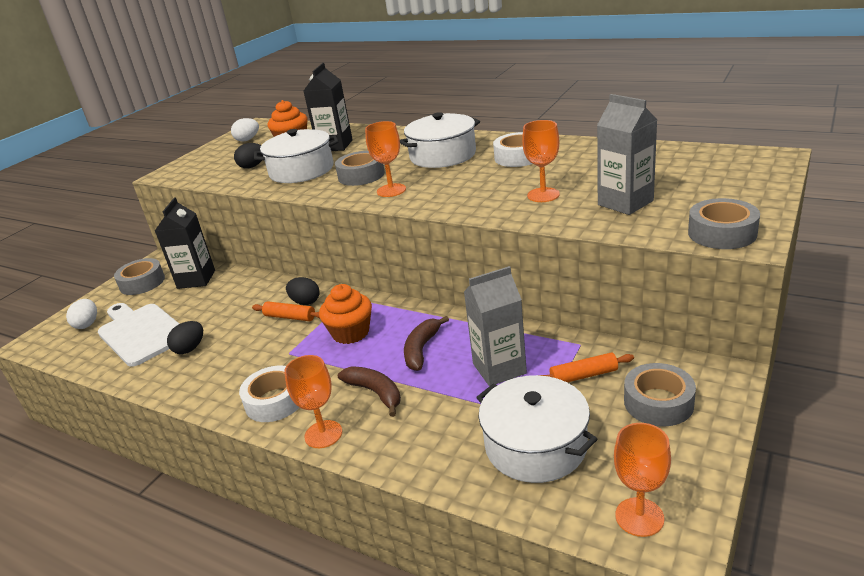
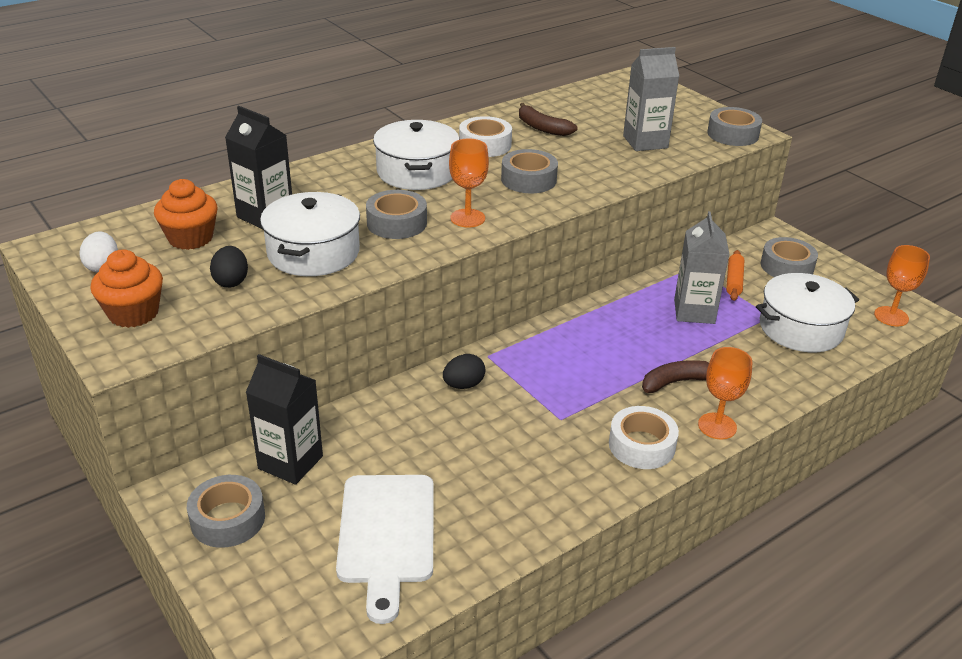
camera: 70 degrees left, 5 degrees up
white egg [66,299,97,329] -> none
white cutting board [98,303,179,367] -> white cutting board turned 75 degrees counterclockwise [336,475,434,624]
black egg [167,321,203,354] -> none
orange rolling pin [252,301,320,321] -> none
orange cupcake [319,284,372,344] -> orange cupcake moved to [91,250,163,328]
brown banana [404,316,449,371] -> brown banana moved to [519,103,578,136]
orange goblet [522,120,560,202] -> none
none -> grey tape [501,149,558,193]

